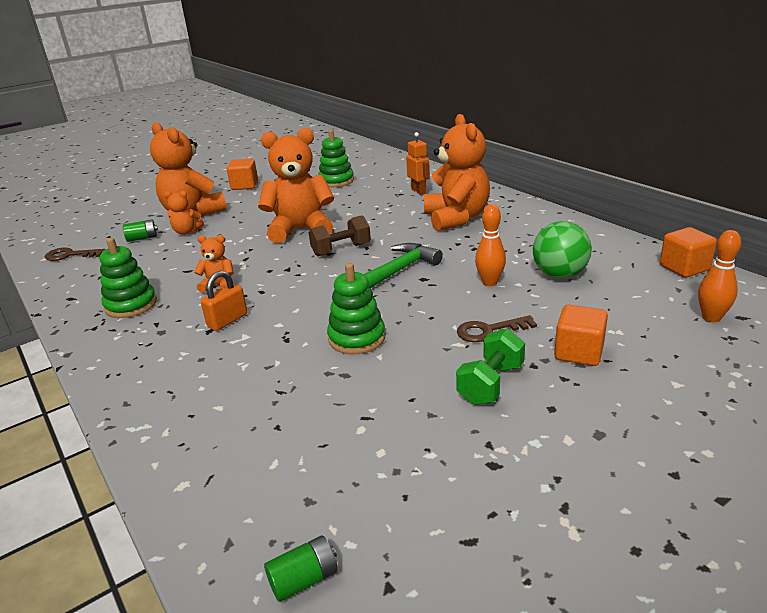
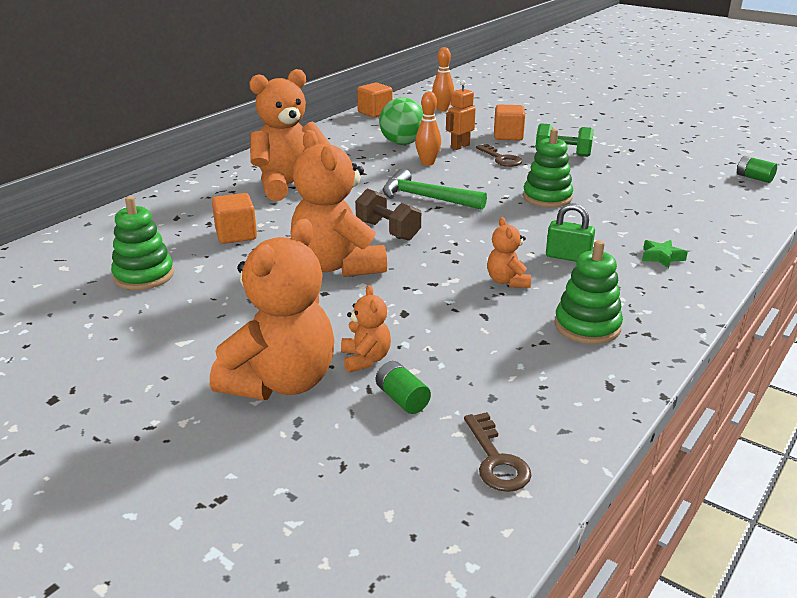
camera: 110 degrees left, 0 degrees up
orange padlock [201,271,247,331] -> green padlock [546,203,595,262]
orange cube [227,158,258,190] -> orange cube moved to [212,193,257,244]
orange robot [406,132,430,195] -> orange robot moved to [446,80,476,150]
none -> green star [642,240,688,268]

